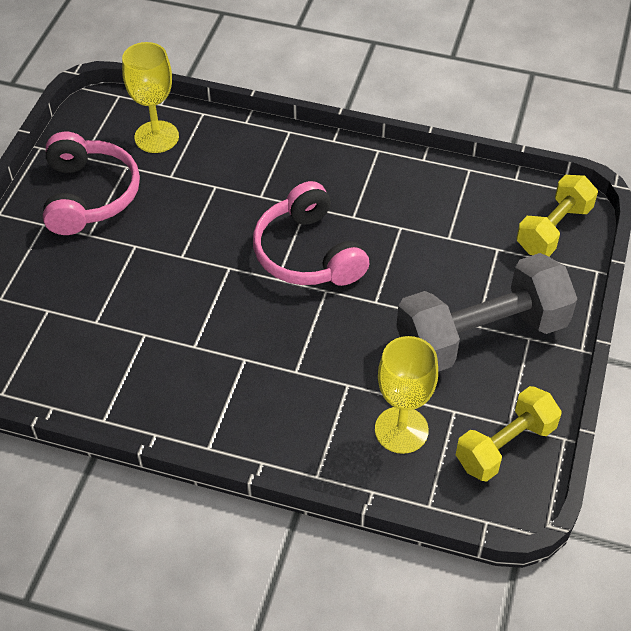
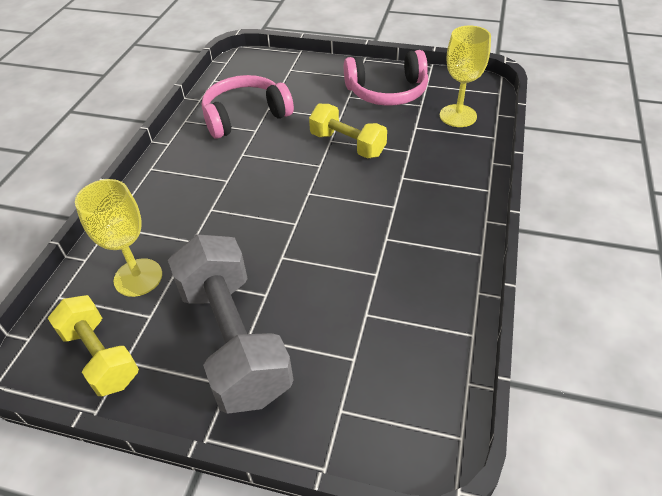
camera: 90 degrees right, 5 degrees down
pink headphones [253,181,369,286] -> pink headphones moved to [202,75,294,139]
yellow dumbbell [516,175,598,256] -> yellow dumbbell moved to [309,104,387,158]

